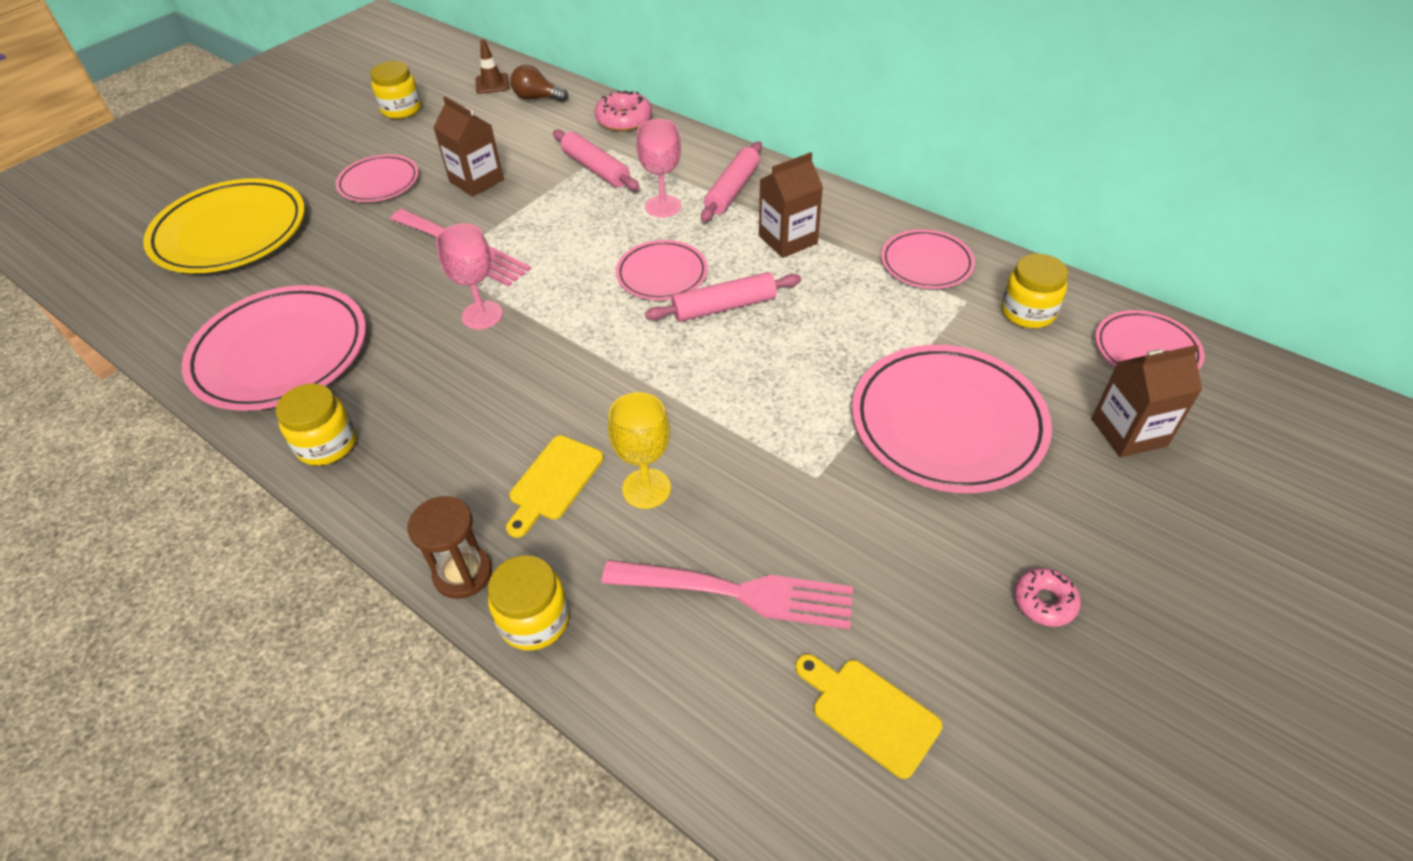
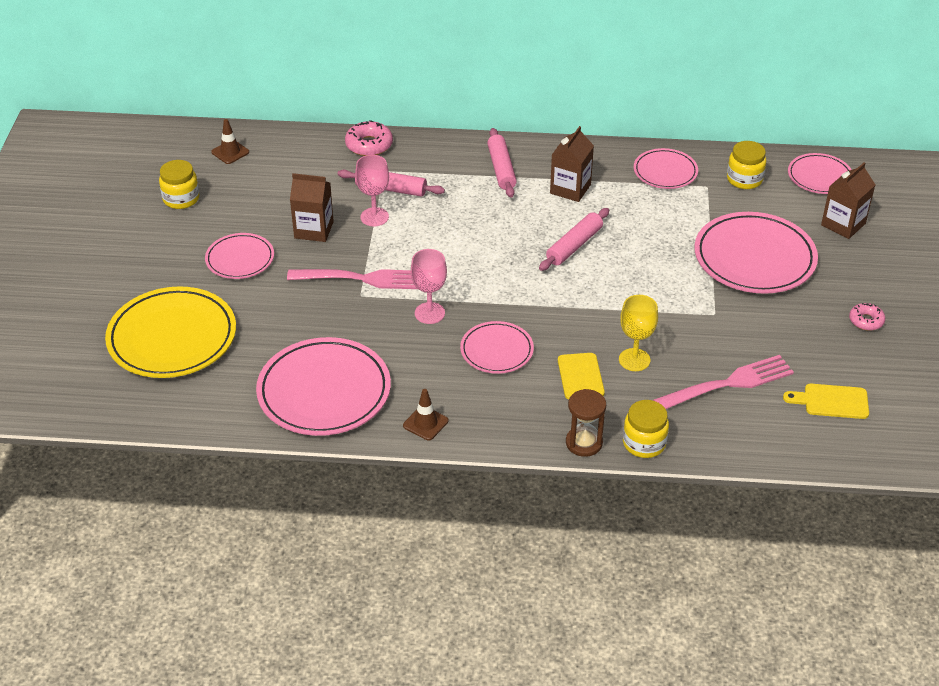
camera: 35 degrees left, 5 degrees down
yellow jar [276,384,356,466] -> brown traffic cone [403,389,448,440]
brown light bulb [511,65,568,102] -> none
pink plate [616,240,708,300] -> pink plate moved to [460,321,534,374]
pink goblet [636,119,681,218] -> pink goblet moved to [355,155,389,226]

